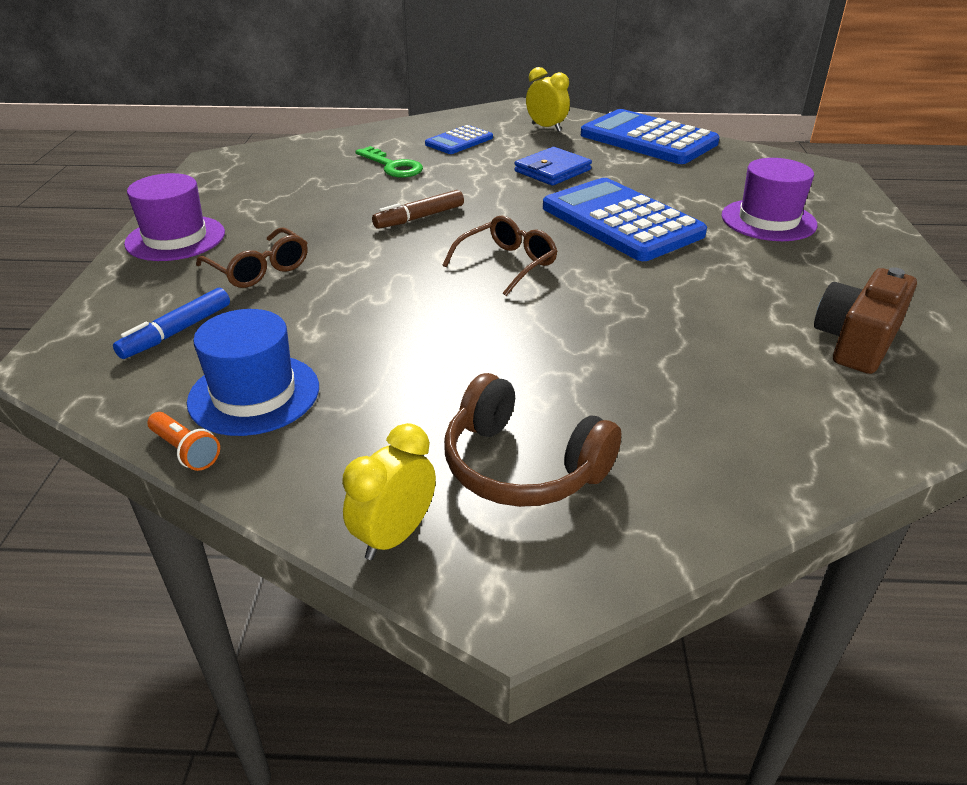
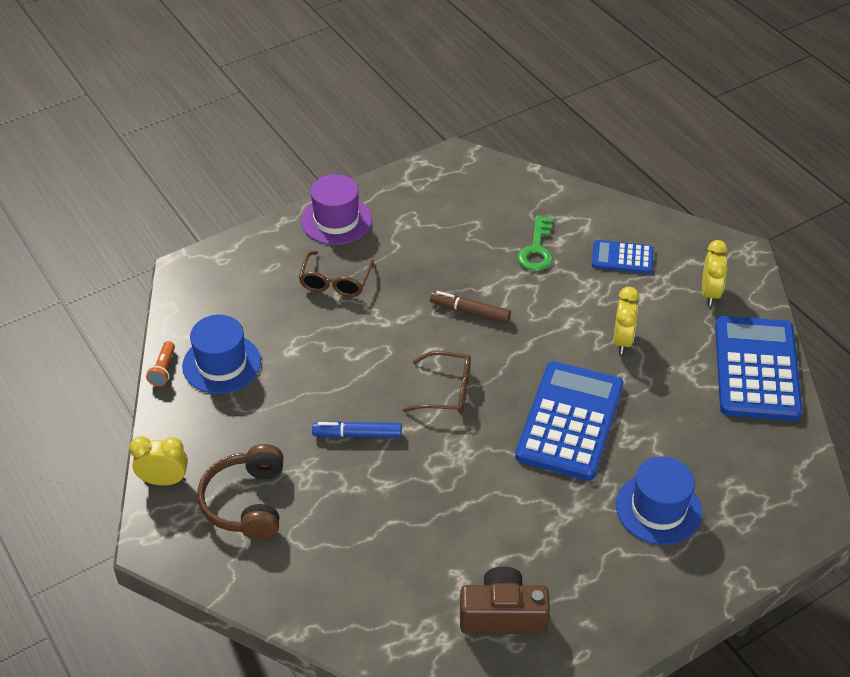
camera: 55 degrees right, 10 degrees up
blue marker [113,288,230,359] -> blue marker moved to [312,421,402,438]
blue wallet [514,147,592,186] -> yellow clock [613,287,639,354]
purple hat [721,158,818,241] -> blue hat [616,457,702,545]

